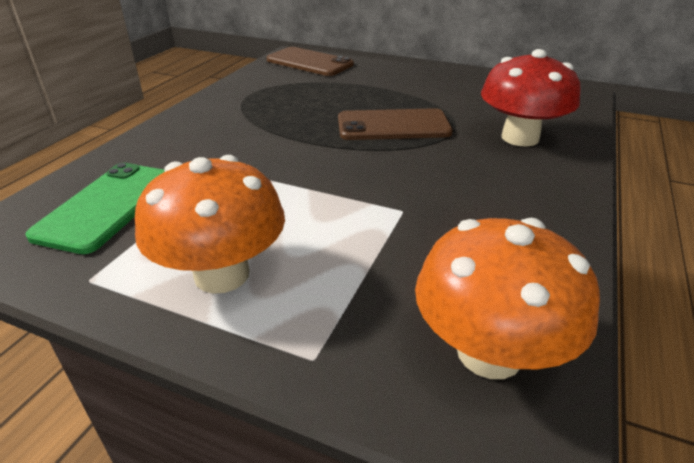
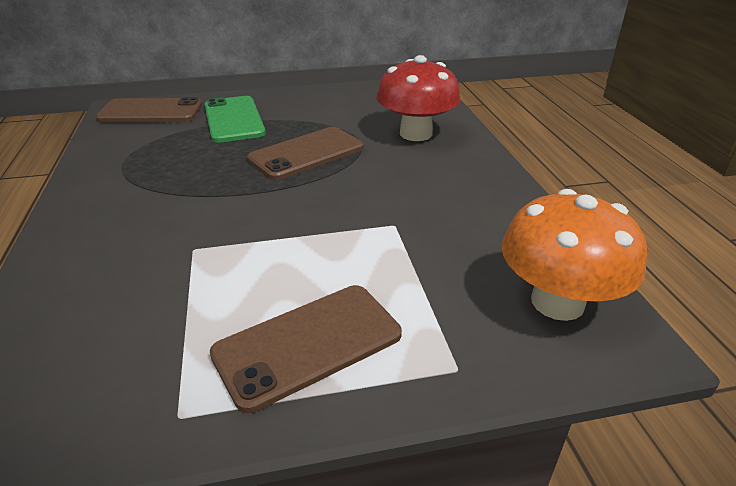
camera: 35 degrees left, 0 degrees up
green phone [25,163,165,254] -> green phone moved to [205,96,266,143]
orange mushroom [135,155,285,294] -> brown phone [210,285,402,413]

